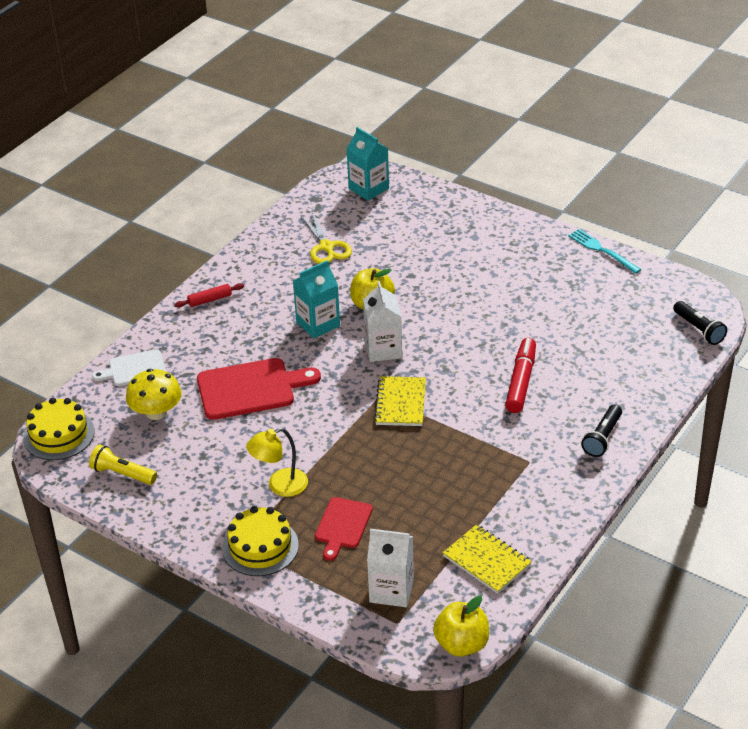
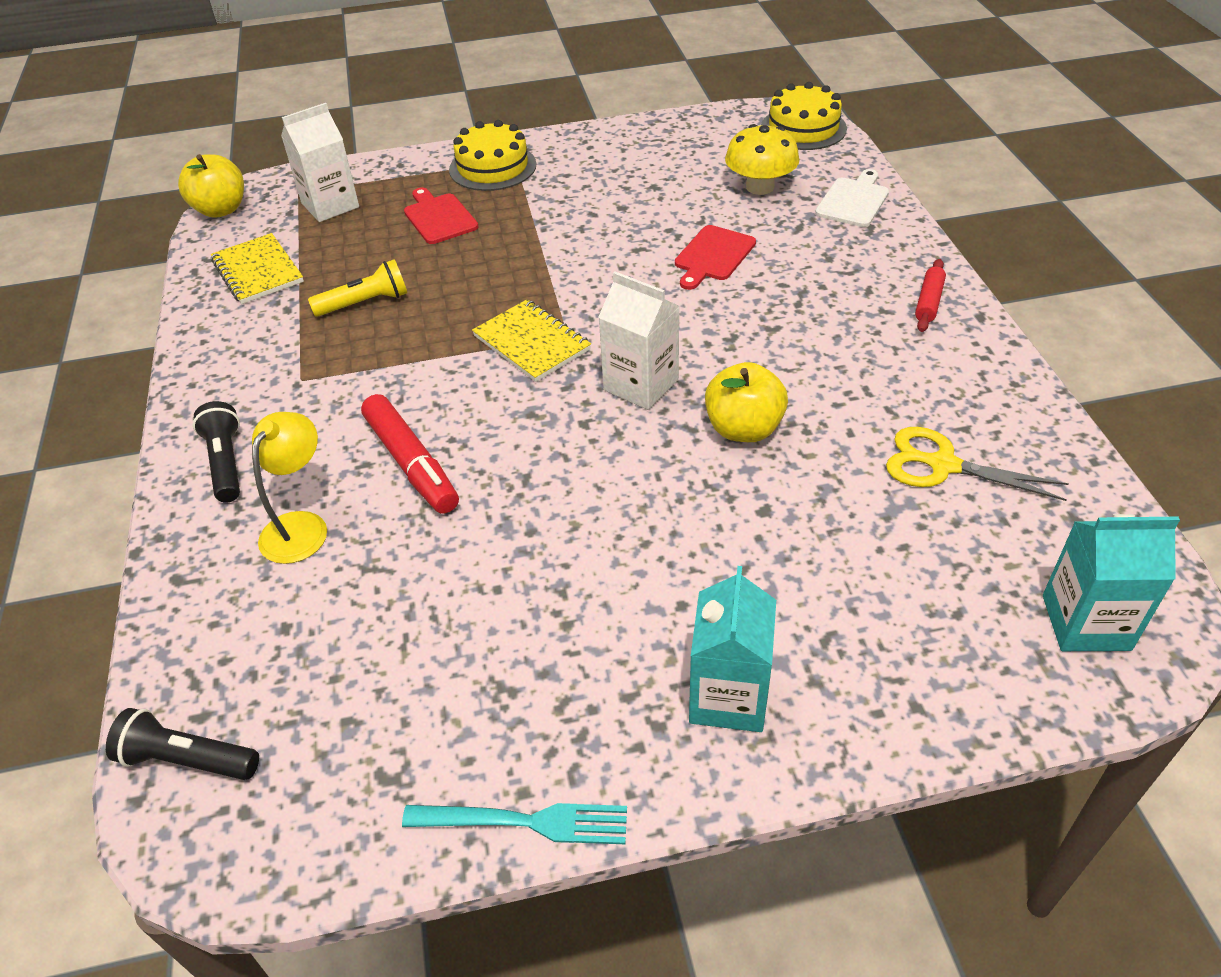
camera: 135 degrees right, 5 degrees up
yellow flashlight [89,445,157,485] -> yellow flashlight moved to [308,259,407,317]
red cutting board [197,358,321,420] -> red cutting board [675,225,756,290], size x0.60
yellow lamp [246,428,308,497] -> yellow lamp moved to [252,412,327,564]
turquoise carton [293,260,340,339] -> turquoise carton moved to [689,566,776,732]
yellow notebook [443,524,532,594] -> yellow notebook turned 60 degrees clockwise [211,233,304,304]

